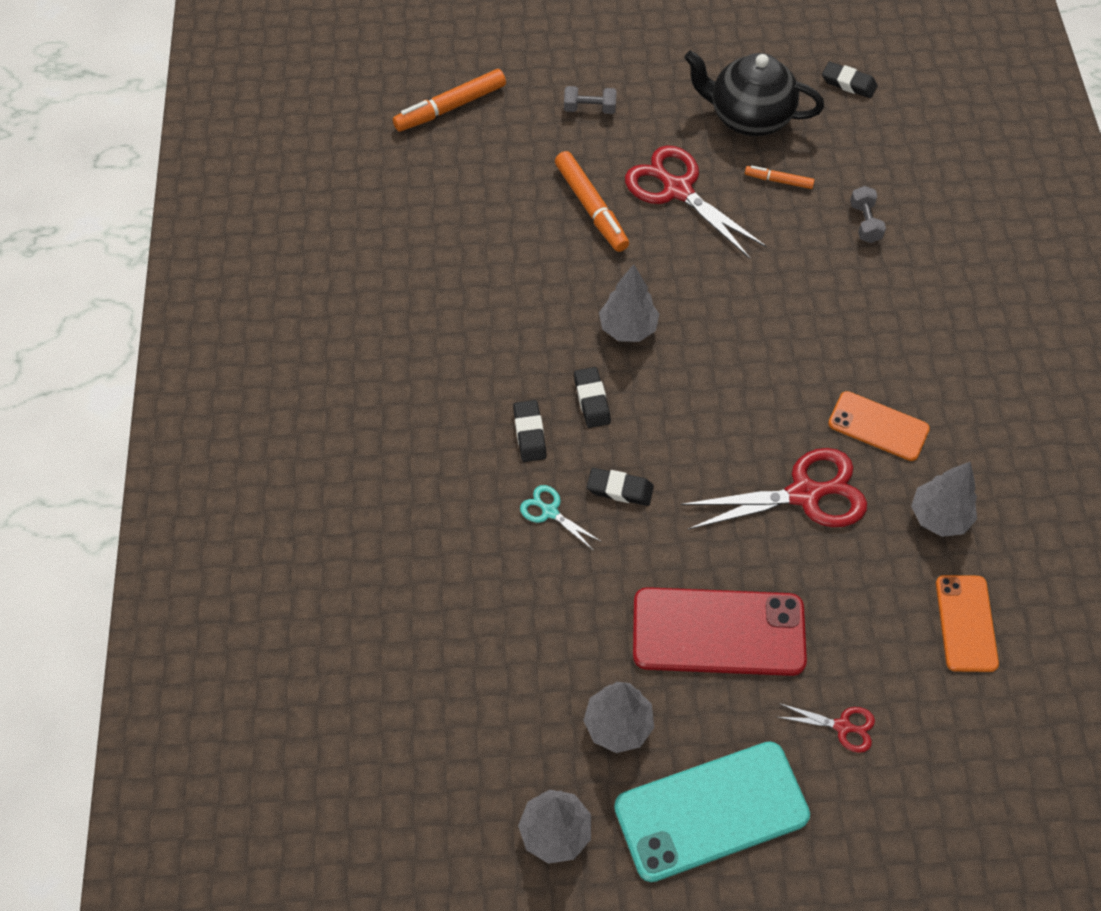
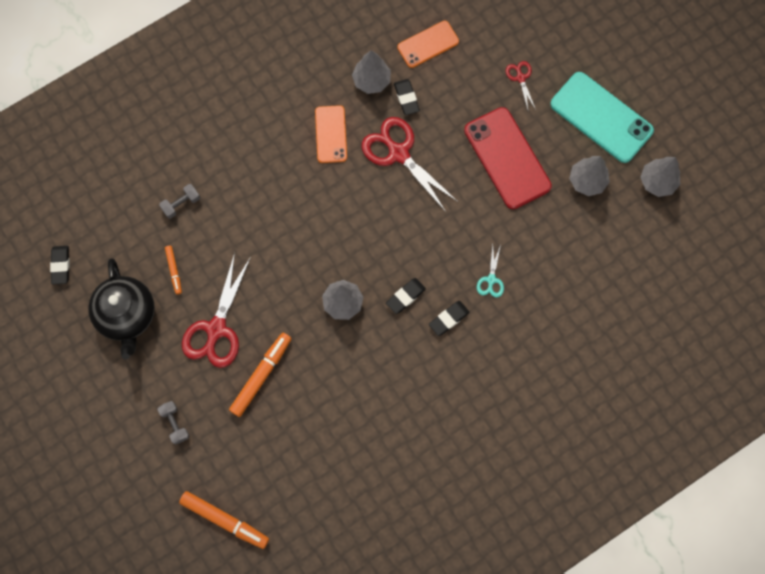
camera: 120 degrees left, 15 degrees up
black eraser [587,468,654,506] -> black eraser moved to [394,79,420,115]

